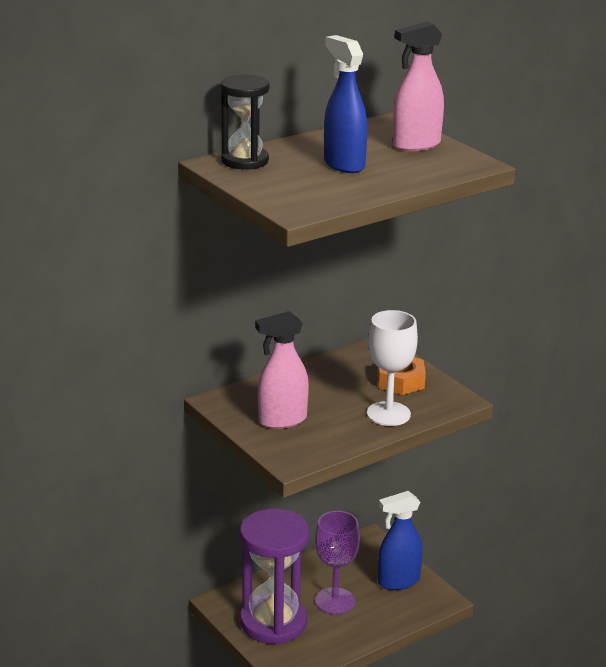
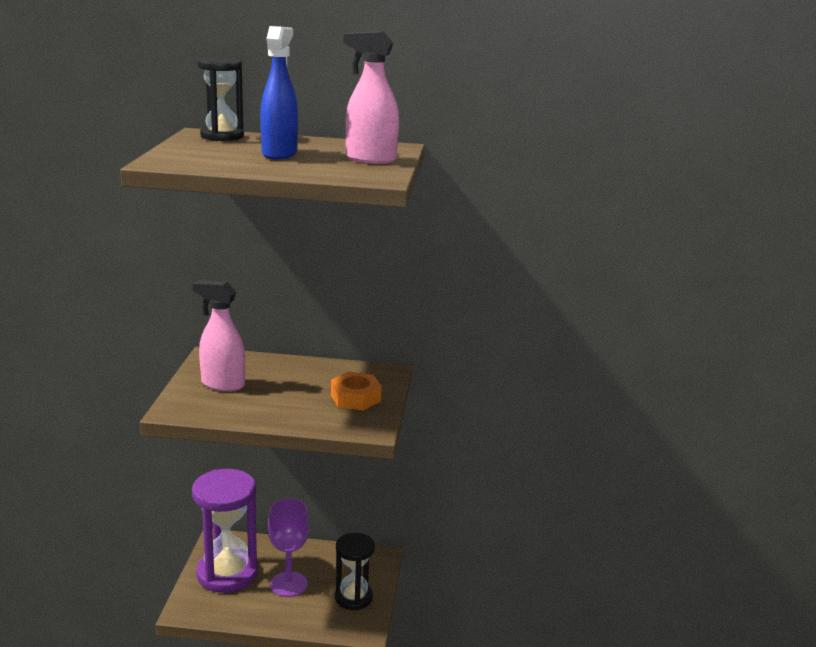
camera: 40 degrees right, 5 degrees down
white goblet [367,310,418,426] -> none
blue spray bottle [378,491,423,590] -> black hourglass [335,533,375,610]

